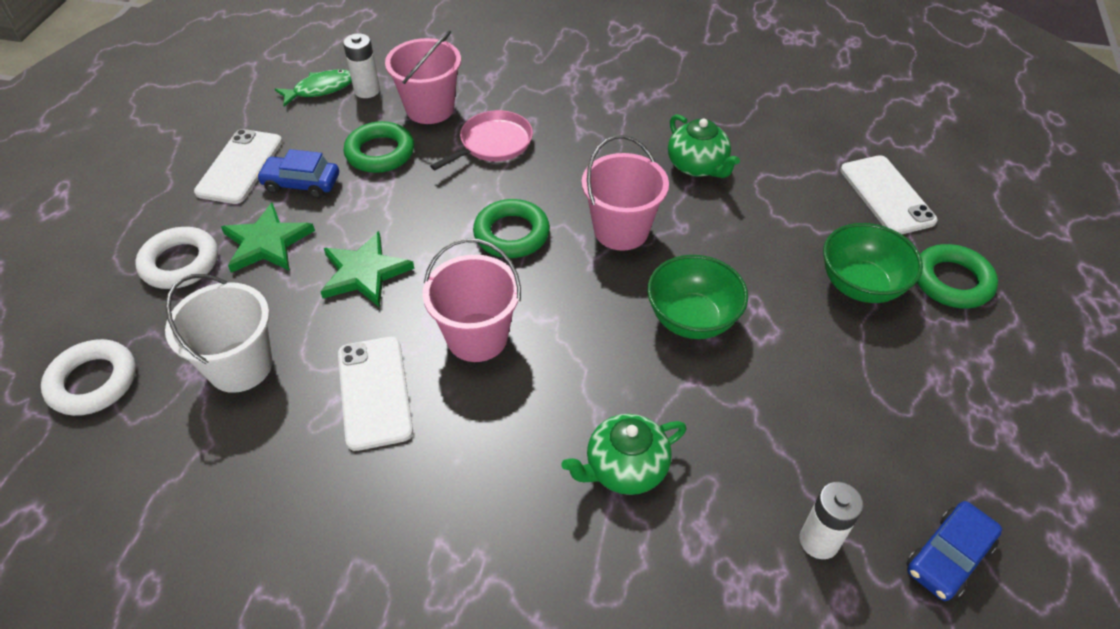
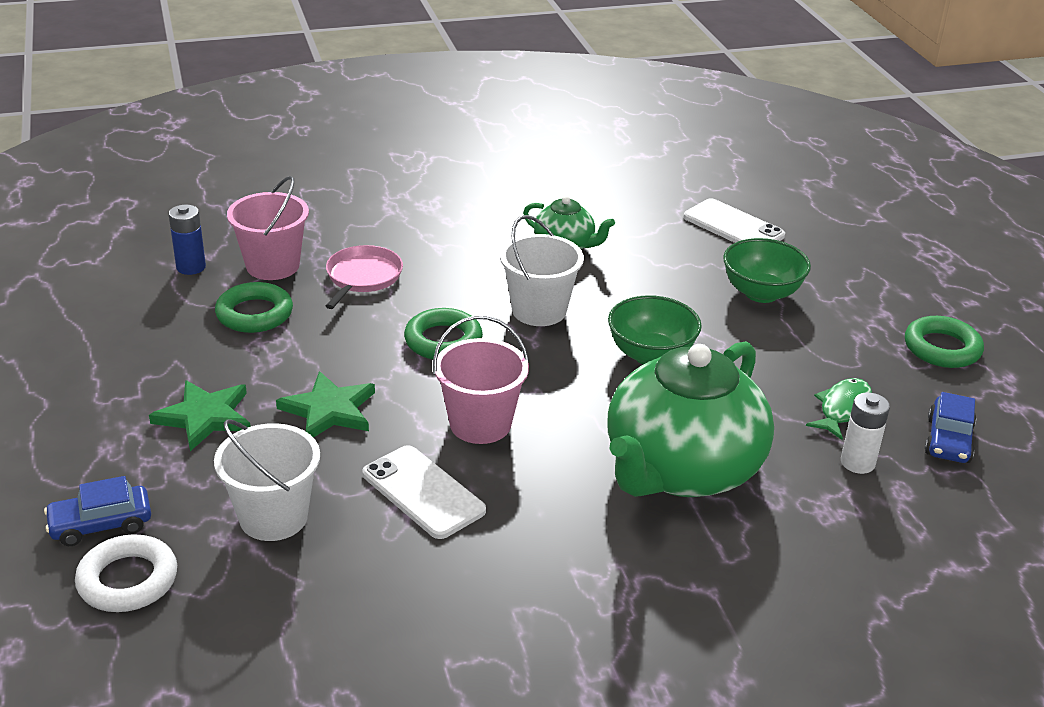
camera: 30 degrees left, 15 degrees down
white ring [135,227,218,289] -> none
white phone [194,129,282,204] -> none
blue car [256,149,339,198] -> blue car moved to [44,476,151,546]
green fish [275,70,352,107] -> green fish moved to [806,378,872,440]
white battery [343,33,380,98] -> blue battery [169,205,206,275]
green teapot [561,414,686,495] -> green teapot [607,341,774,497], size x2.12
pink bucket [582,135,669,251] -> white bucket [500,215,584,326]
green ring [917,244,998,308] -> green ring moved to [905,316,984,368]

